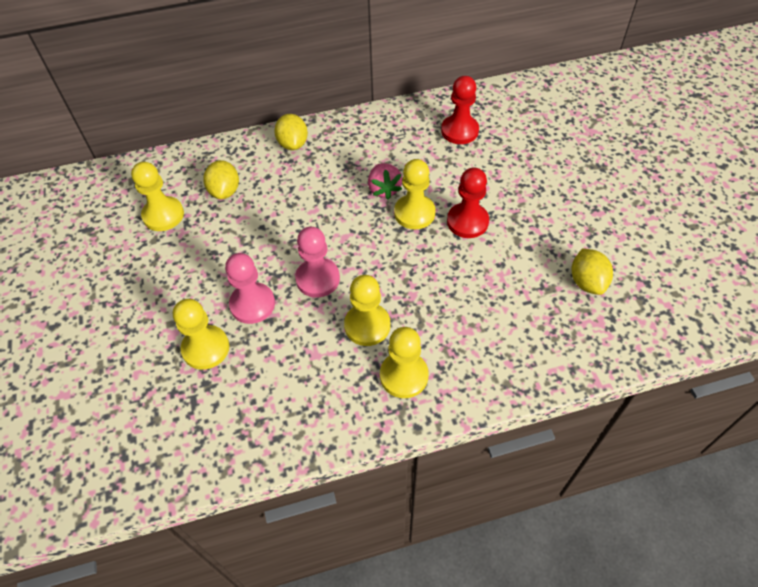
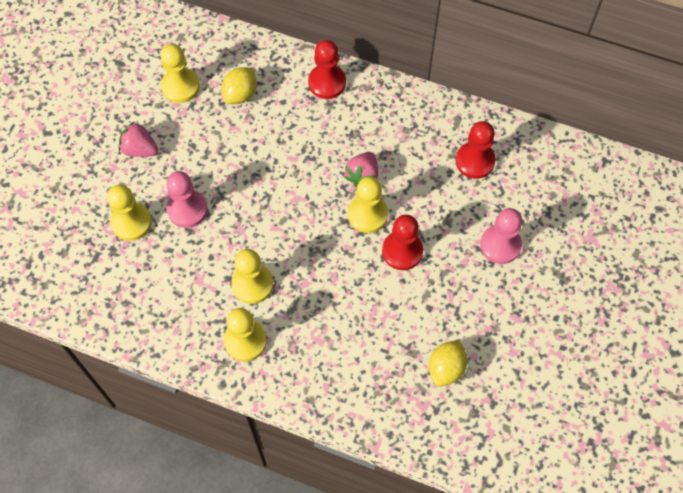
camera: 35 degrees right, 10 degrees up
yellow lemon [274,114,308,150] -> red pawn [308,40,346,99]
pink pawn [295,227,340,297] -> pink pawn moved to [480,208,522,264]
none -> pink strawberry [119,122,158,157]

